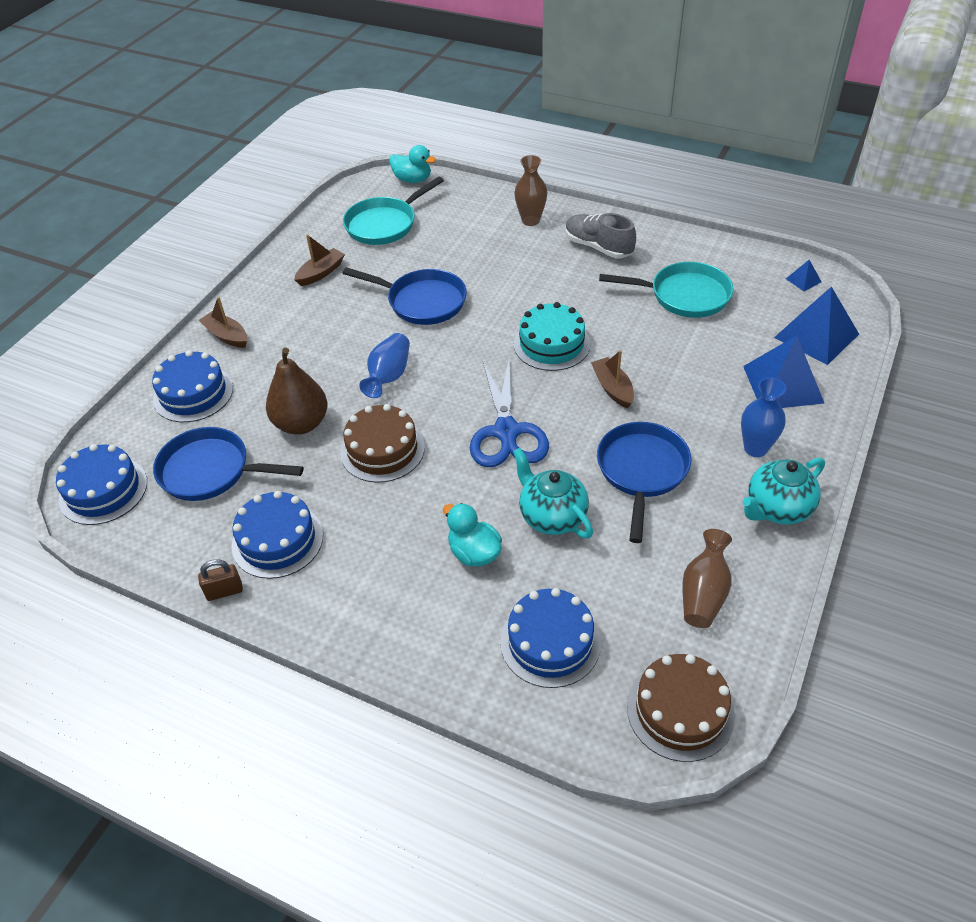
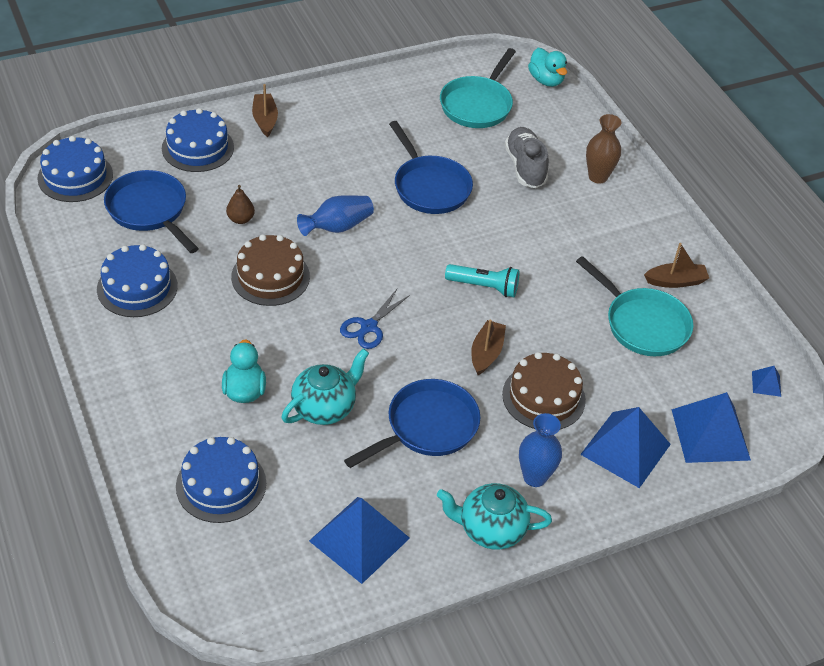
camera: 35 degrees right, 0 degrees up
brown padlock [198,559,243,601] -> none
brown pear [266,348,328,435] -> brown pear [226,185,255,224], size x0.51
brown boat [294,234,345,286] -> brown boat moved to [644,243,709,288]
turquoise pan [343,177,444,245] -> turquoise pan turned 60 degrees counterclockwise [440,48,516,128]
blue scissors [470,360,549,467] -> blue scissors [340,289,410,349], size x0.59
turquoise teapot [513,448,593,538] -> turquoise teapot turned 45 degrees clockwise [281,348,369,425]
turquoise cake [514,302,590,371] -> turquoise flashlight [445,264,520,297]
grey shoe [565,213,636,258] -> grey shoe moved to [505,127,549,188]
brown cake [627,654,735,762] -> brown cake moved to [502,352,586,429]
brown vase [682,529,732,628] -> blue pyramid [309,497,410,584]

